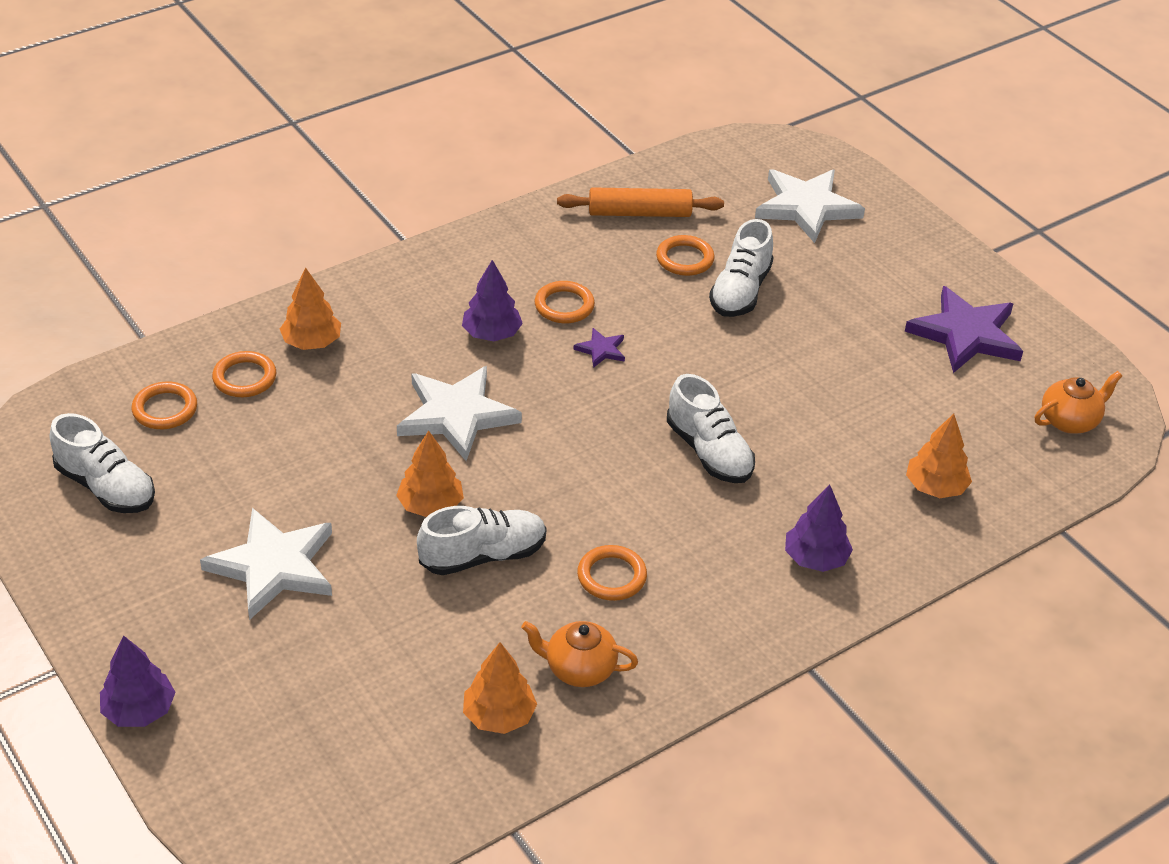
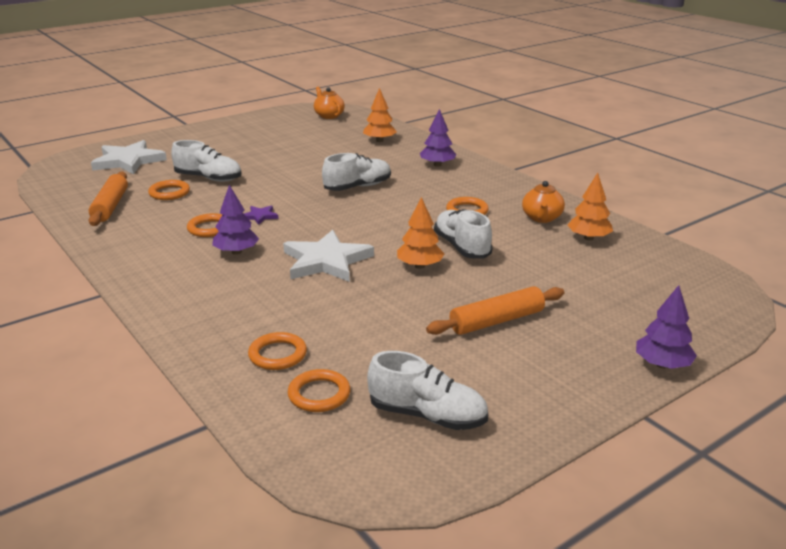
camera: 90 degrees left, 15 degrees down
white shoe [50,413,155,513] -> white shoe turned 75 degrees clockwise [367,351,488,430]
white star [200,508,332,620] -> orange rolling pin [426,286,564,335]
orange tree [280,268,341,350] -> none
purple star [905,286,1023,373] -> none

